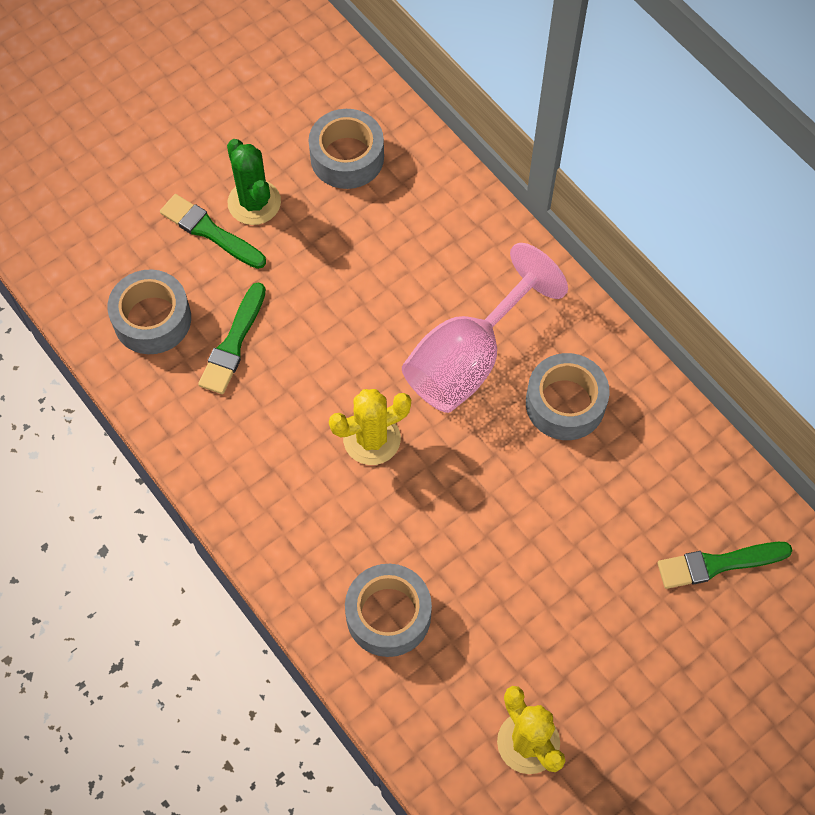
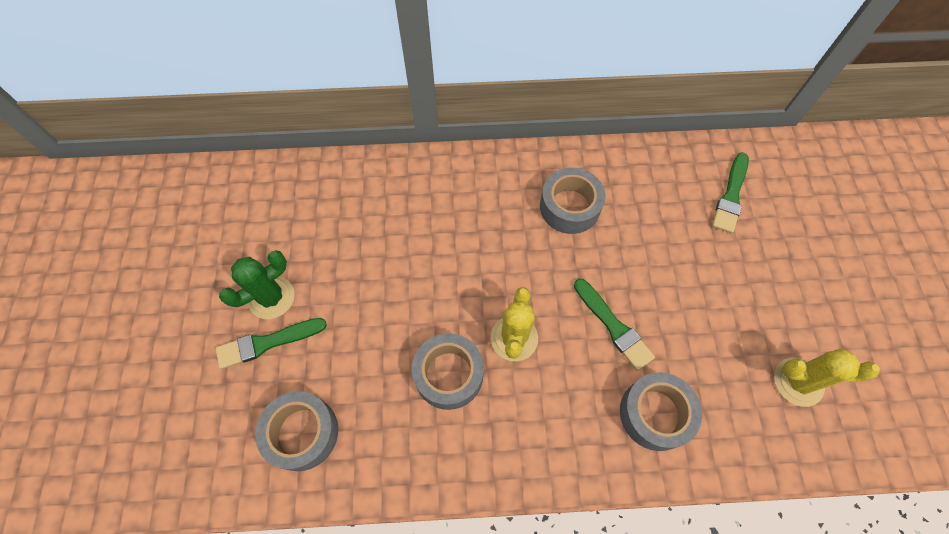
camera: 55 degrees left, 0 degrees up
green brush [198,282,266,394] -> green brush moved to [574,279,655,371]
green cactus [227,139,281,225] -> green cactus turned 45 degrees counterclockwise [219,250,295,319]
grey tape [309,109,384,189] -> grey tape moved to [412,333,484,410]
pink goblet [402,243,568,413] -> none

